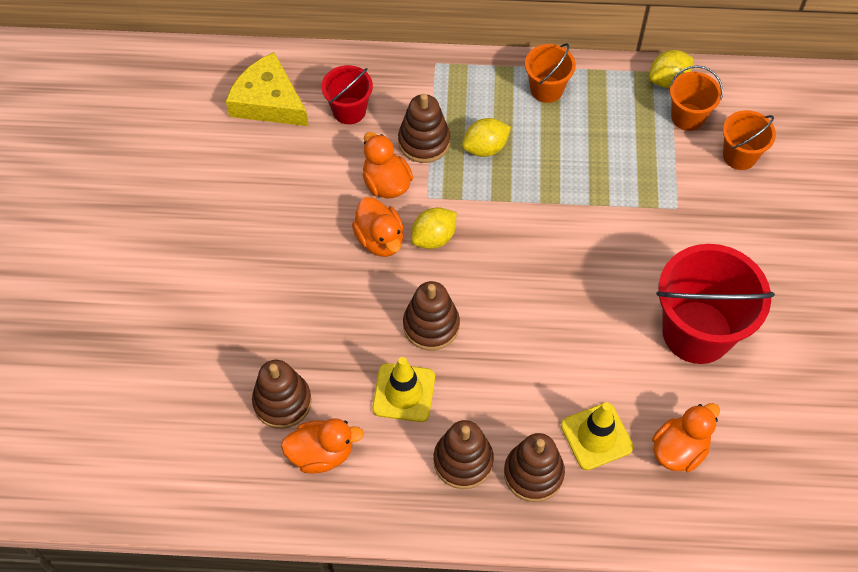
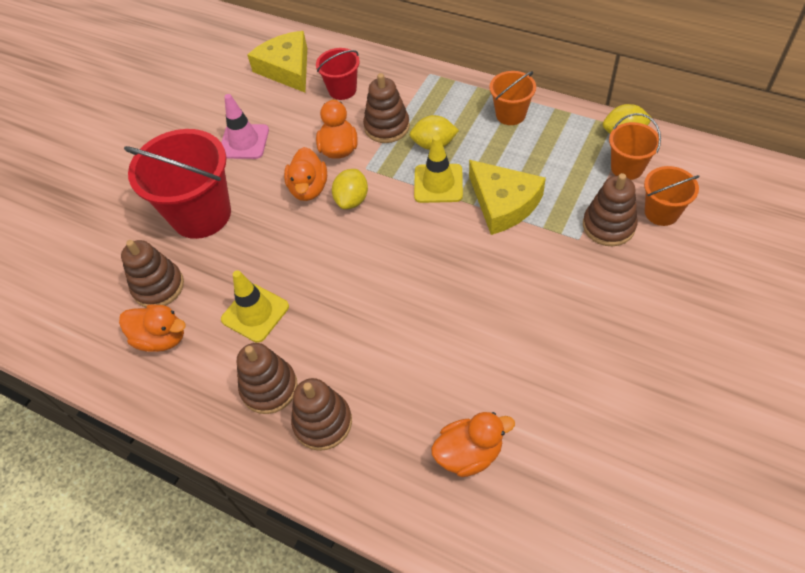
camera: 30 degrees right, 5 degrees down
brown stacking toy [403,281,460,350] -> brown stacking toy moved to [583,173,638,246]
yellow lemon [411,207,457,249] -> yellow lemon turned 60 degrees counterclockwise [332,169,368,209]
yellow traffic cone [561,402,634,470] -> yellow traffic cone moved to [414,135,463,203]
red bucket [656,244,775,364] -> red bucket moved to [124,129,231,239]
none -> pink traffic cone [221,94,269,159]
none -> yellow cheese [469,160,546,235]

